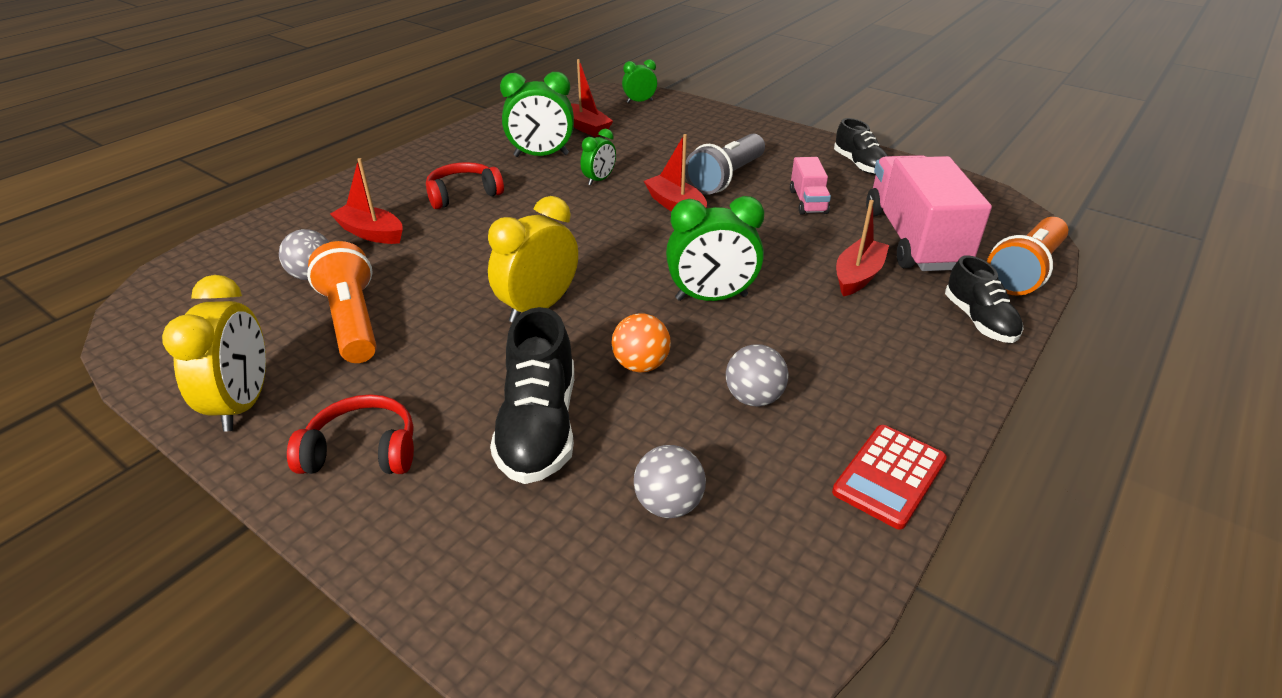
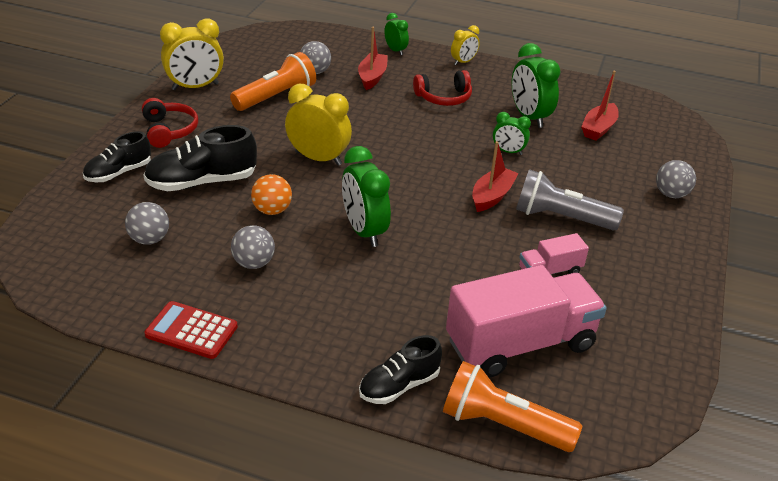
camera: 70 degrees right, 0 degrees up
red headphones [426,162,504,209] -> red headphones turned 120 degrees clockwise [413,70,472,106]
green clock [622,59,657,103] -> green clock moved to [384,13,409,55]
black shoe [834,118,888,174] -> black shoe moved to [83,131,151,182]
red boat [836,200,889,296] -> none
none -> yellow clock [451,25,480,65]
none -> grey ball [656,160,696,198]

